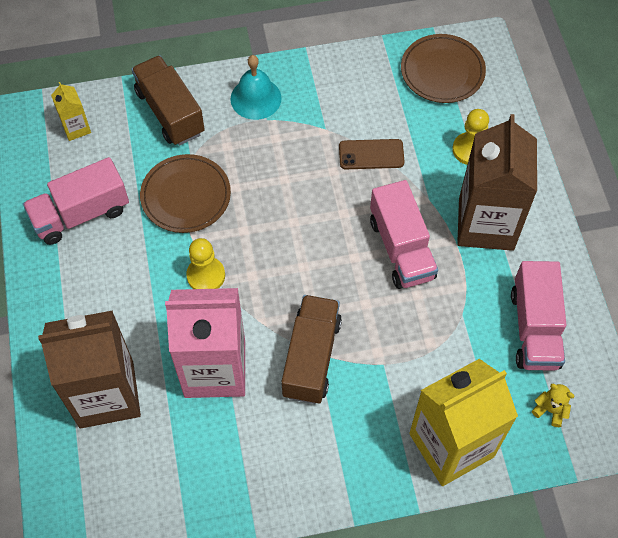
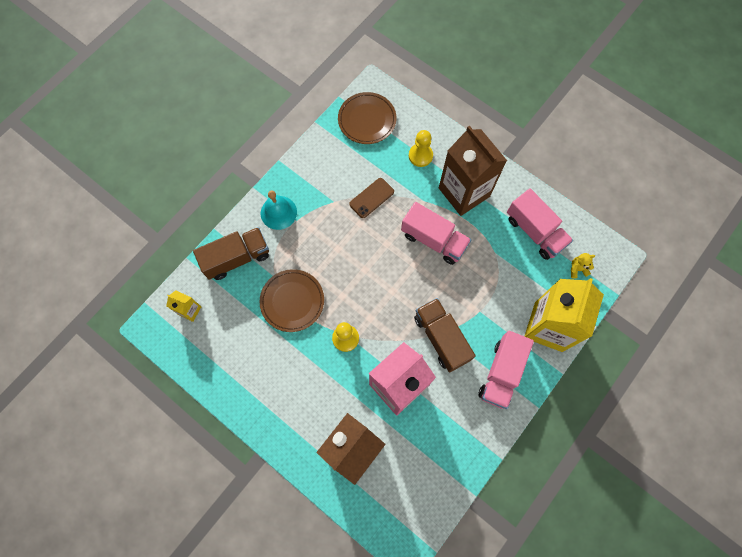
camera: 40 degrees left, 10 degrees up
pink truck [23,157,129,245] -> pink truck moved to [478,331,534,409]
brown truck [131,55,205,146] -> brown truck turned 135 degrees clockwise [193,227,269,280]

